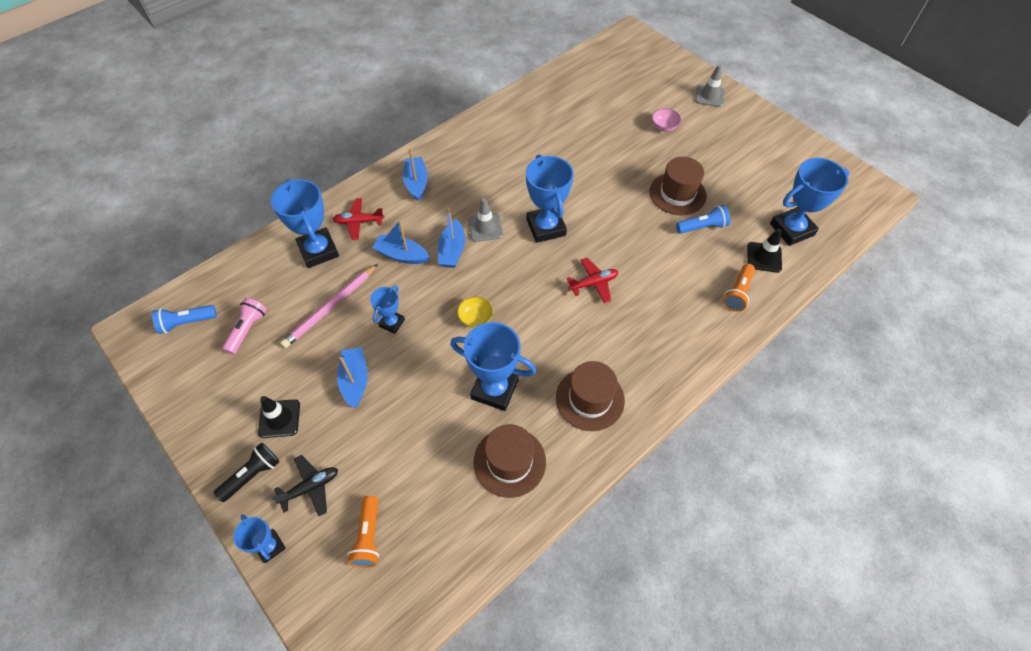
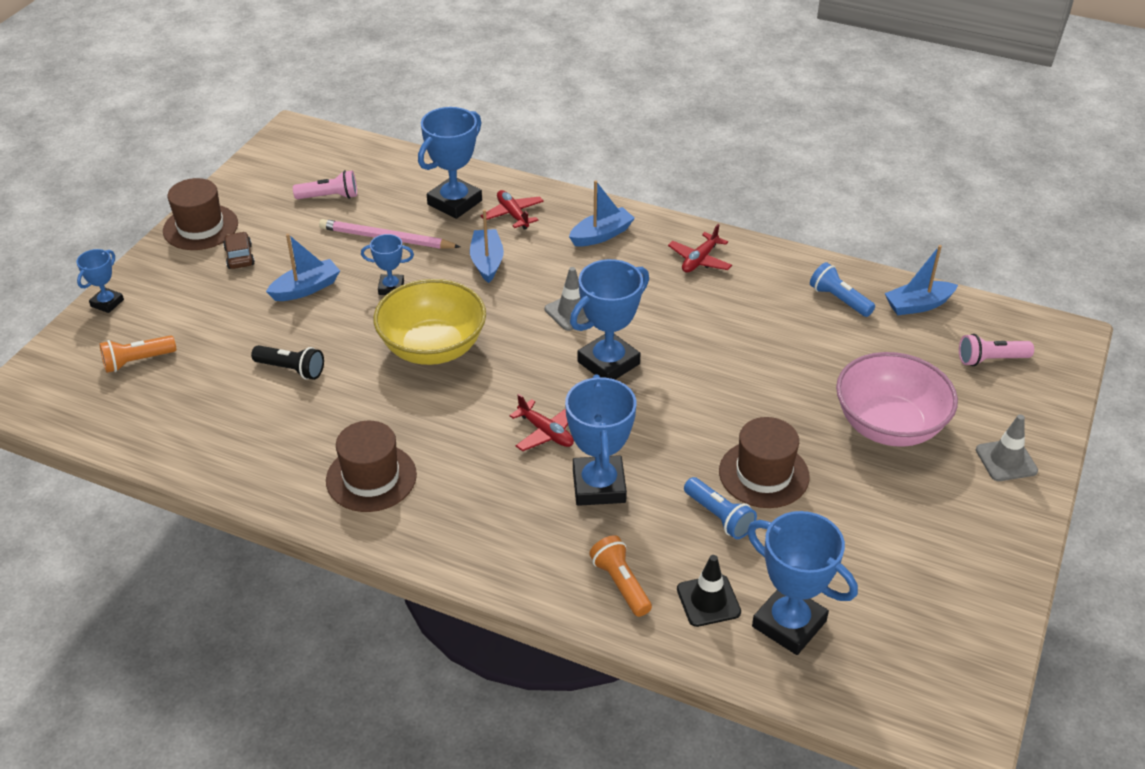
camera: 65 degrees right, 15 degrees down
blue flashlight [152,305,217,334] -> blue flashlight moved to [810,262,875,317]
black flashlight [214,443,279,502] -> black flashlight moved to [251,345,324,380]
black traffic cone [258,396,300,438] -> brown car [223,232,255,269]
black plane [271,455,338,516] -> none
blue boat [438,208,465,268] -> blue boat moved to [885,245,958,315]
blue trophy [450,322,536,411] -> blue trophy moved to [565,374,636,506]
yellow bowl [457,296,493,328] -> yellow bowl [373,279,486,365], size x2.45
brown hat [474,424,546,498] -> brown hat moved to [163,178,238,250]
pink bowl [652,108,681,132] -> pink bowl [836,352,958,447], size x2.45
orange flashlight [723,264,755,312] -> orange flashlight turned 60 degrees clockwise [589,535,652,617]
none -> red plane [668,224,732,273]
none -> pink flashlight [959,334,1034,366]

